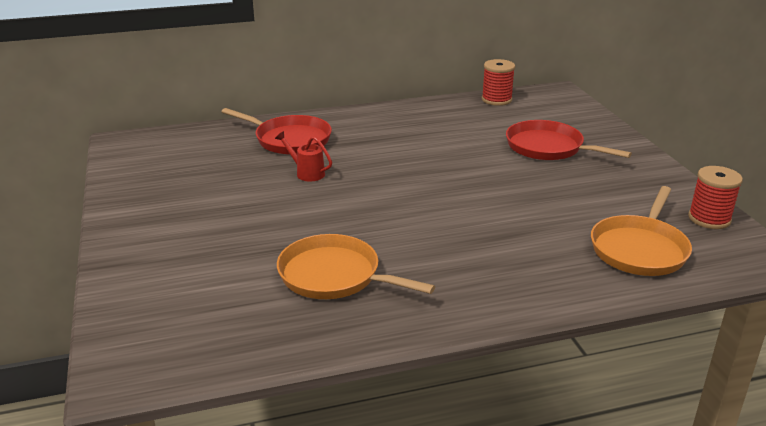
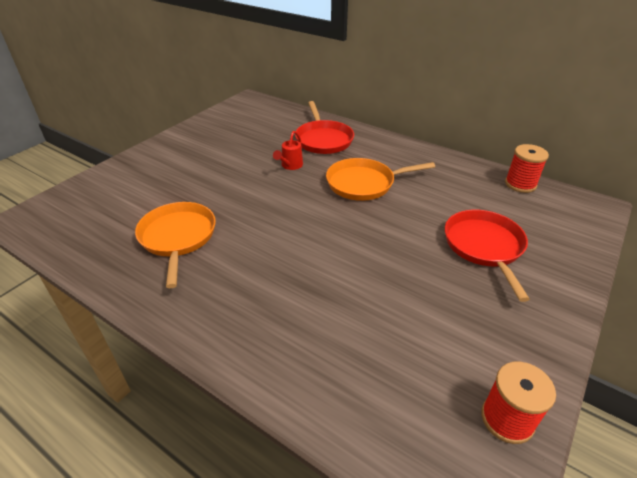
camera: 50 degrees right, 10 degrees up
red watering can [275,131,332,181] -> red watering can turned 150 degrees counterclockwise [273,131,303,170]
orange pan [591,186,692,276] -> orange pan moved to [326,158,435,201]

